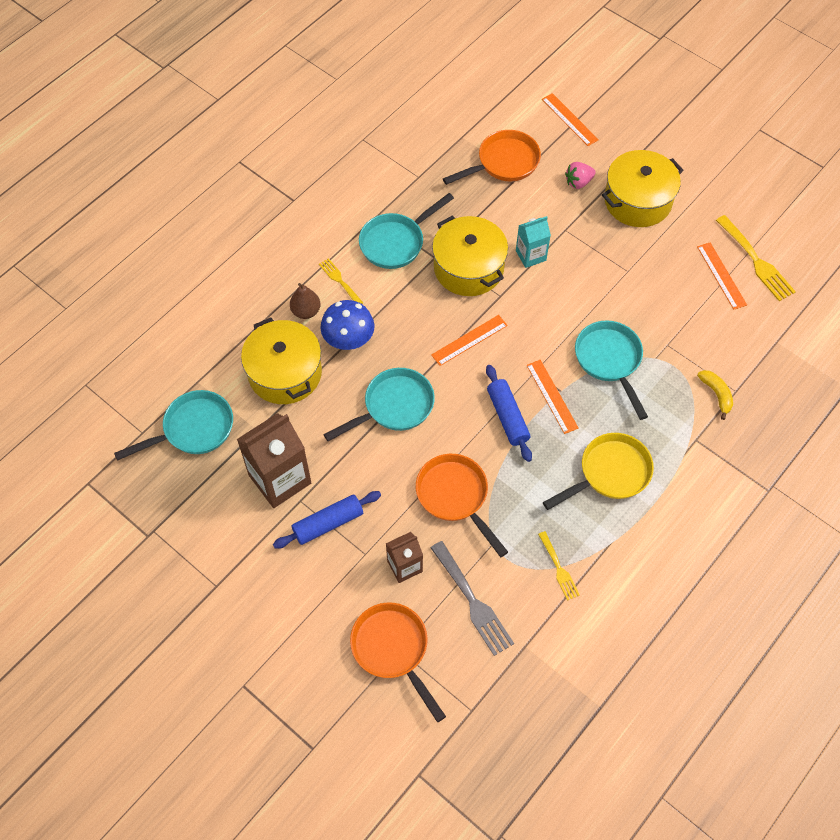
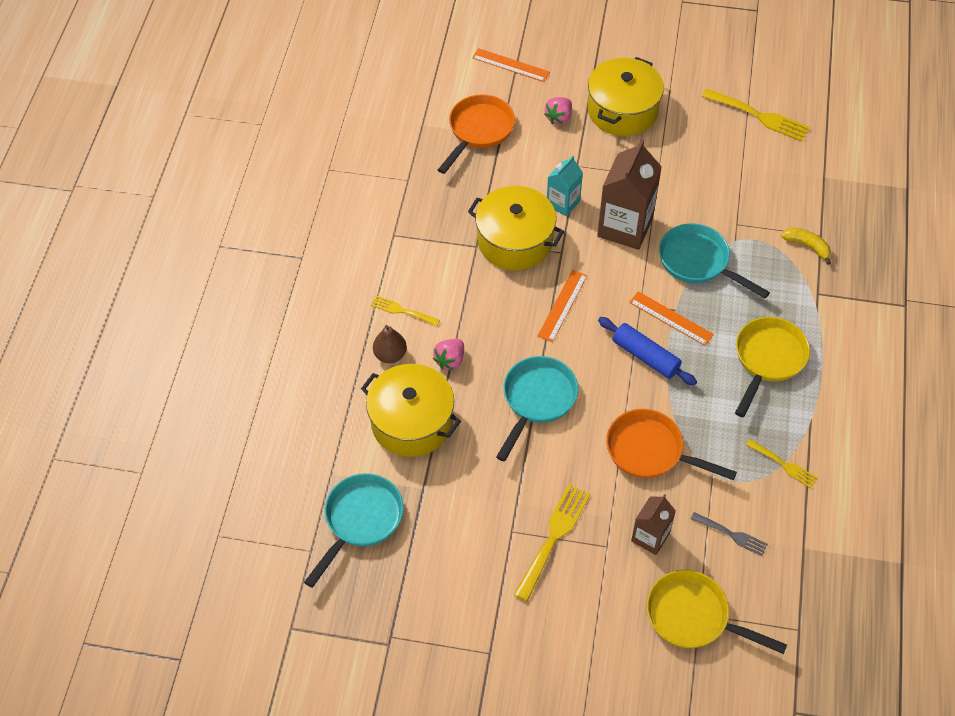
camera: 30 degrees left, 5 degrees down
brown carton [237,413,311,508] -> brown carton moved to [597,139,662,250]
blue rolling pin [273,491,381,549] -> yellow fork [514,484,591,601]
blue mushroom [320,300,375,350] -> pink strawberry [433,339,464,370]
orange pan [350,602,446,722] -> yellow pan [647,570,787,654]
turquoise pan [359,193,454,269] -> none
grey fork [431,541,514,656] -> grey fork [691,512,768,556], size x0.59
orange ruler [697,243,747,310] -> none

